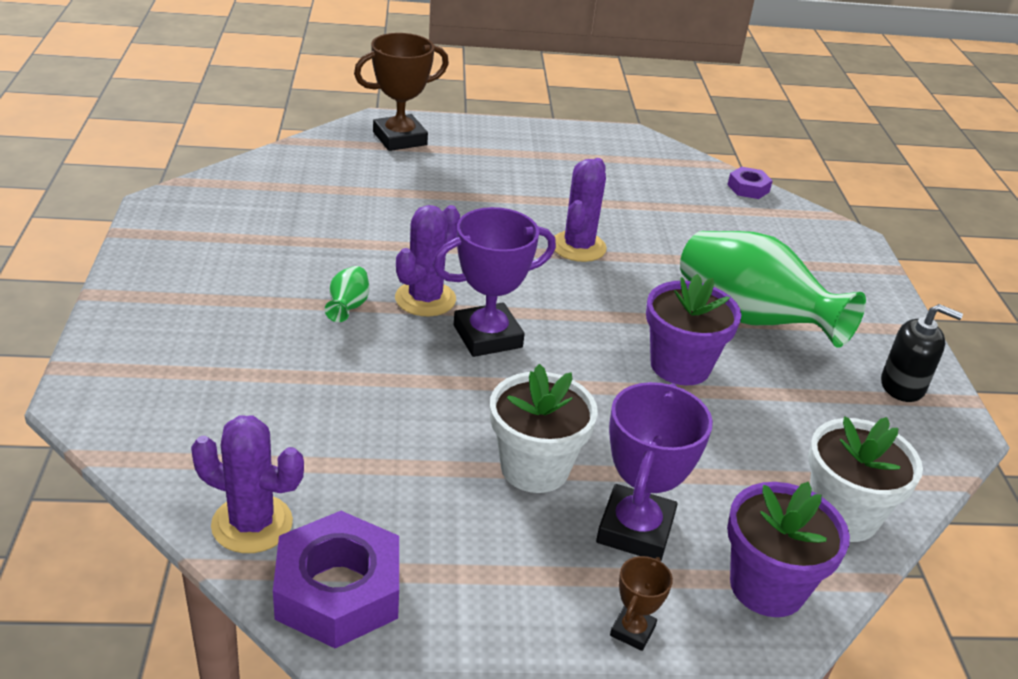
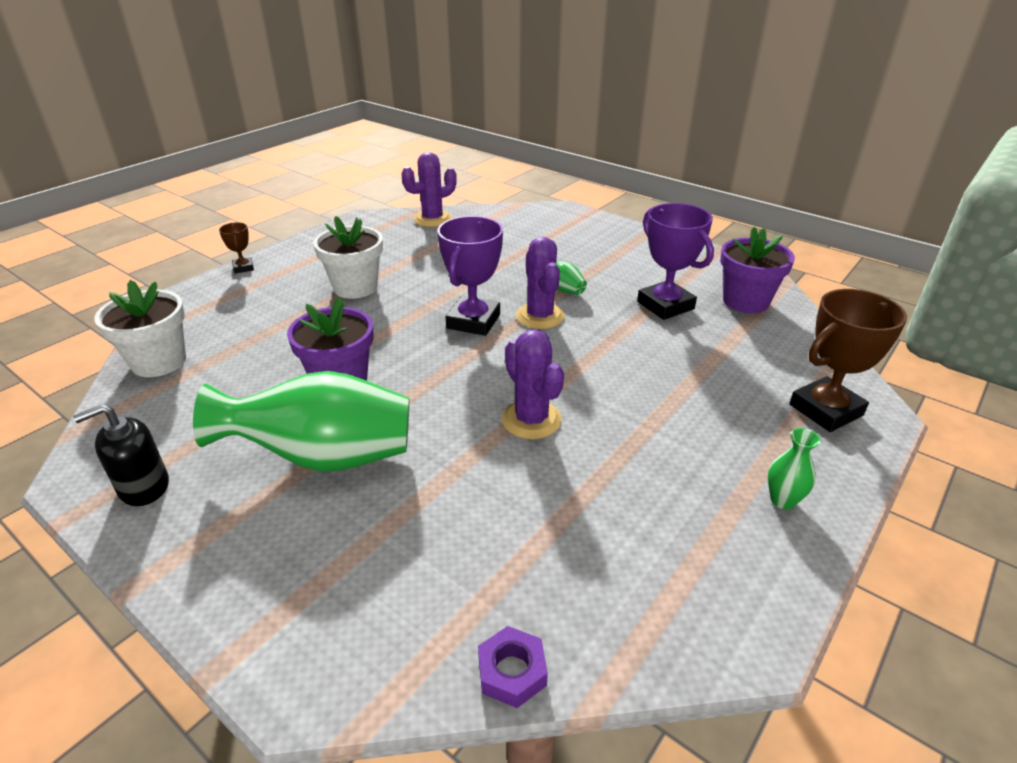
camera: 135 degrees right, 0 degrees up
purple nut [273,511,399,648] -> none
brown trophy [354,33,449,151] -> brown trophy turned 45 degrees clockwise [789,289,907,432]
purple trophy [596,382,713,560] -> purple trophy moved to [637,203,714,320]
purple flower pot [727,482,850,617] -> purple flower pot moved to [720,227,795,313]
none -> green vase [768,428,821,509]

